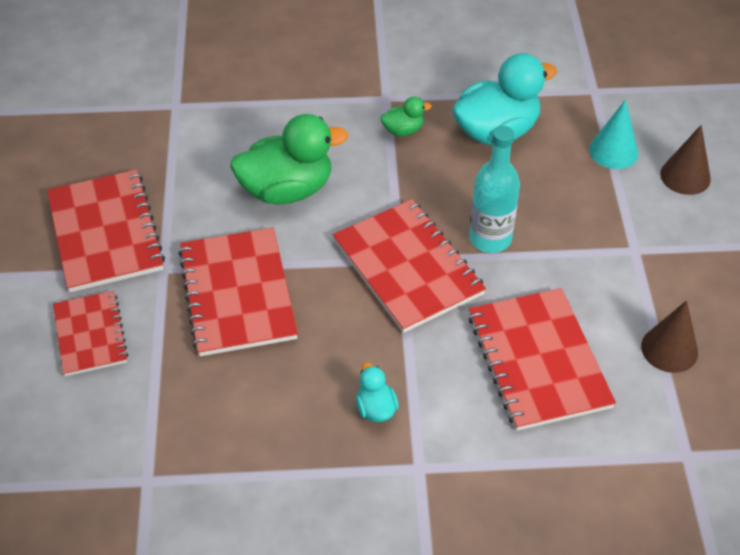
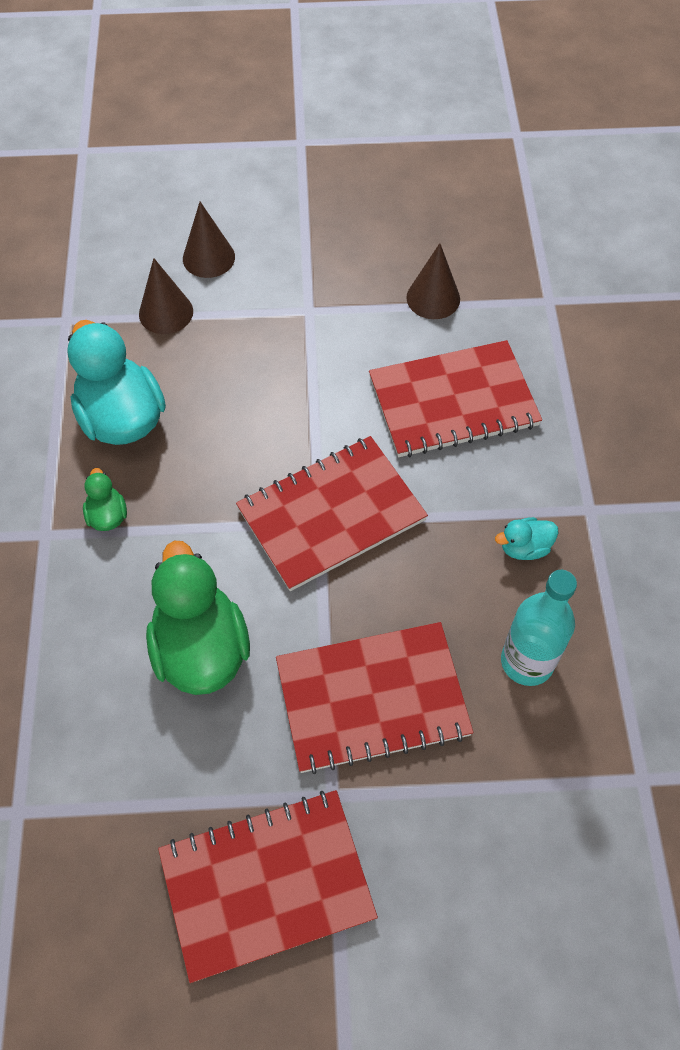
camera: 90 degrees left, 10 degrees up
red notebook [53,291,128,376] -> none
turquoise bottle [469,126,520,253] -> turquoise bottle moved to [501,570,577,686]
turquoise cone [589,99,638,169] -> brown cone [139,258,193,334]

